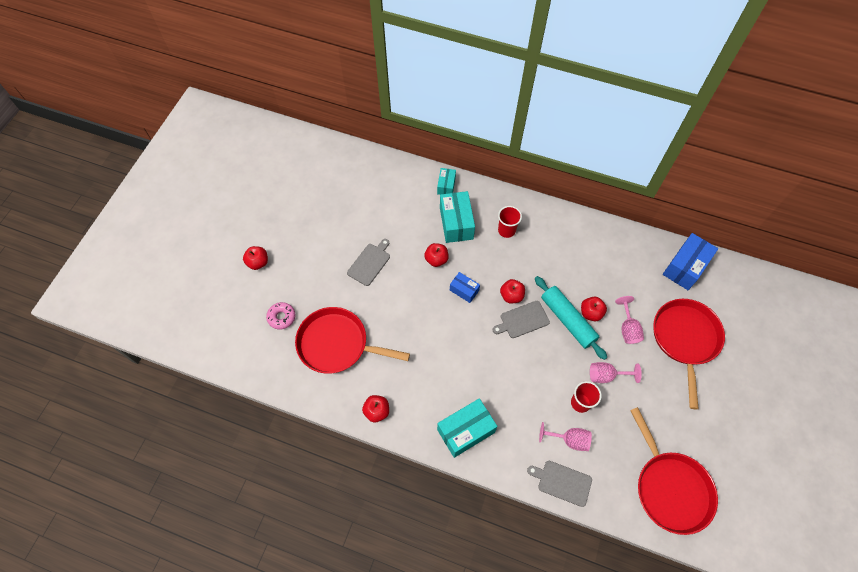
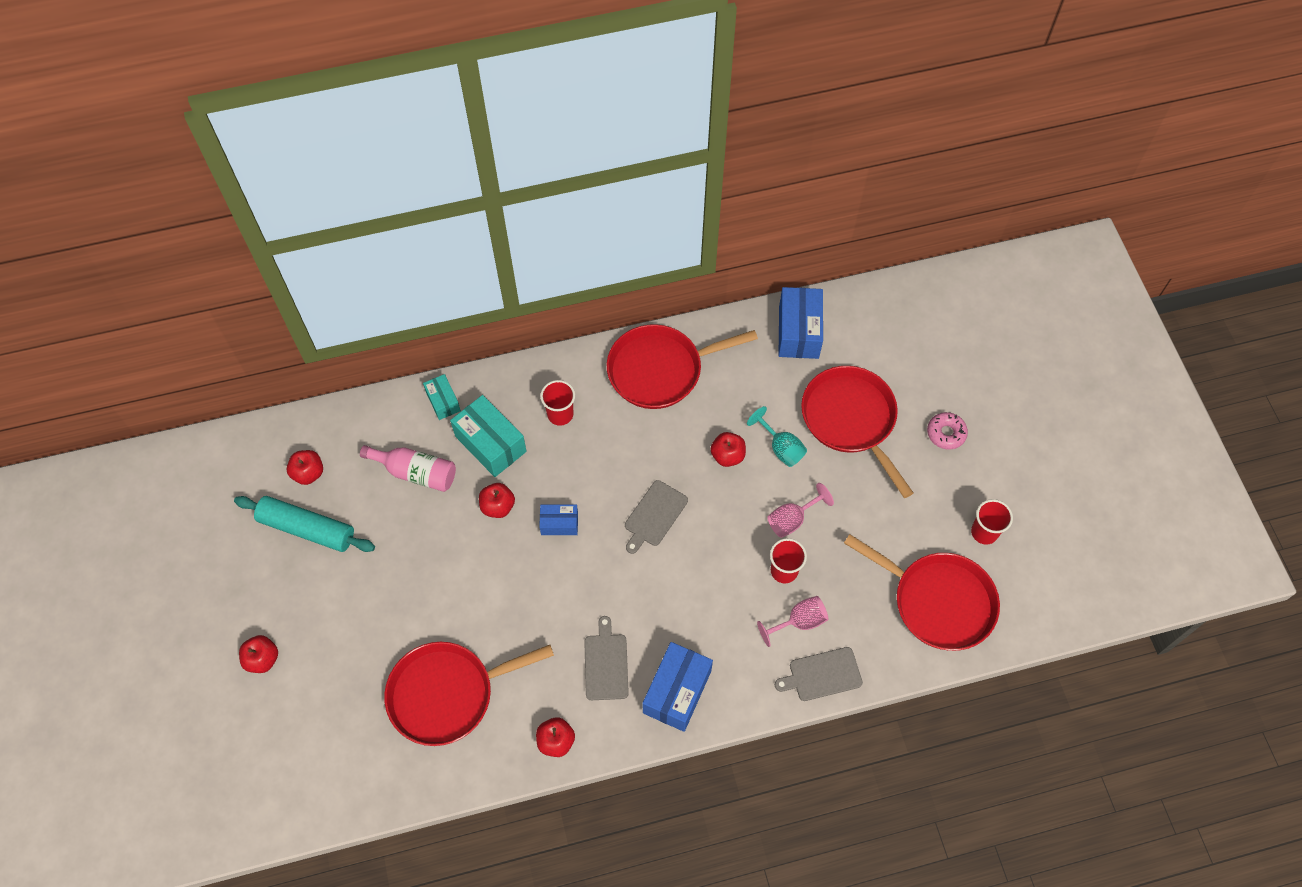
camera: 35 degrees left, 0 degrees up
pink donut [266,302,296,329] -> pink donut moved to [927,412,968,450]
grey cutting board [347,239,390,286] -> grey cutting board moved to [584,616,629,700]
turquoise box [437,398,498,458] -> blue box [643,642,713,732]
red apple [500,279,525,304] -> red apple moved to [287,450,323,485]
turquoise rolling pin [535,276,607,360] -> turquoise rolling pin moved to [234,496,375,552]
pink goblet [615,296,644,344] -> turquoise goblet [747,406,807,467]
none -> pink bottle [360,445,456,492]
none -> red pan [607,324,758,409]
none -> red cup [971,499,1013,545]

